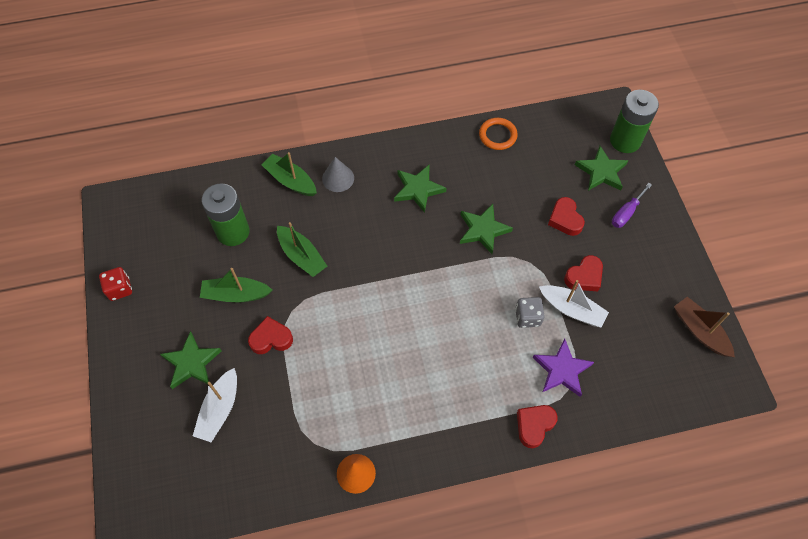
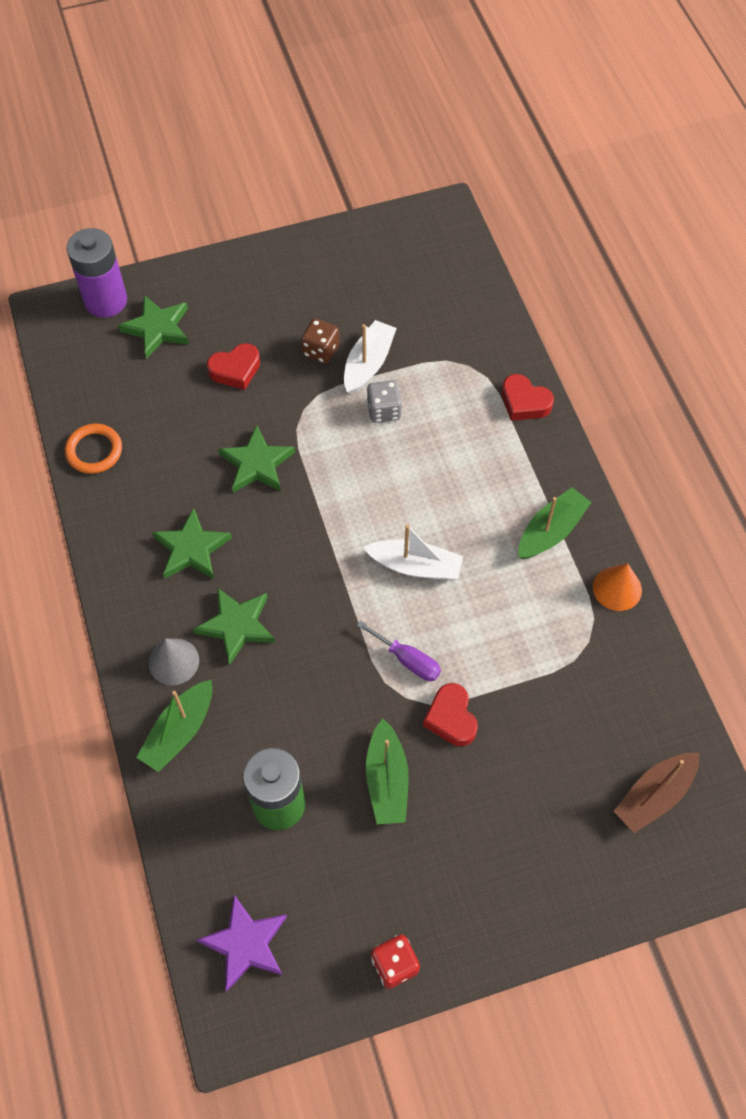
camera: 95 degrees left, 0 degrees up
green star [160,331,222,389] -> green star moved to [193,588,275,665]
white boat [193,368,237,442] -> white boat moved to [363,525,463,580]
green boat [277,222,327,277] -> green boat moved to [518,487,592,559]
purple star [533,339,594,397] -> purple star moved to [197,895,287,991]
red heart [564,255,603,291] -> brown dice [301,318,339,364]
green battery [610,90,659,153] -> purple battery [67,228,127,318]
purple screwdriver [612,183,652,228] -> purple screwdriver moved to [357,620,441,681]
brown boat [674,297,735,357] -> brown boat moved to [613,753,699,833]

